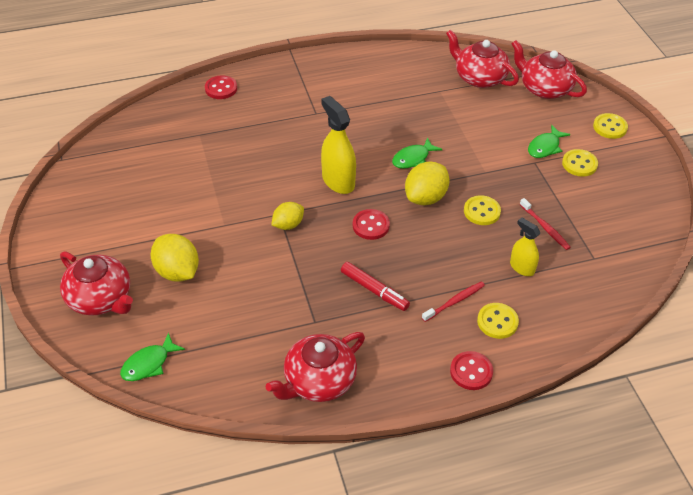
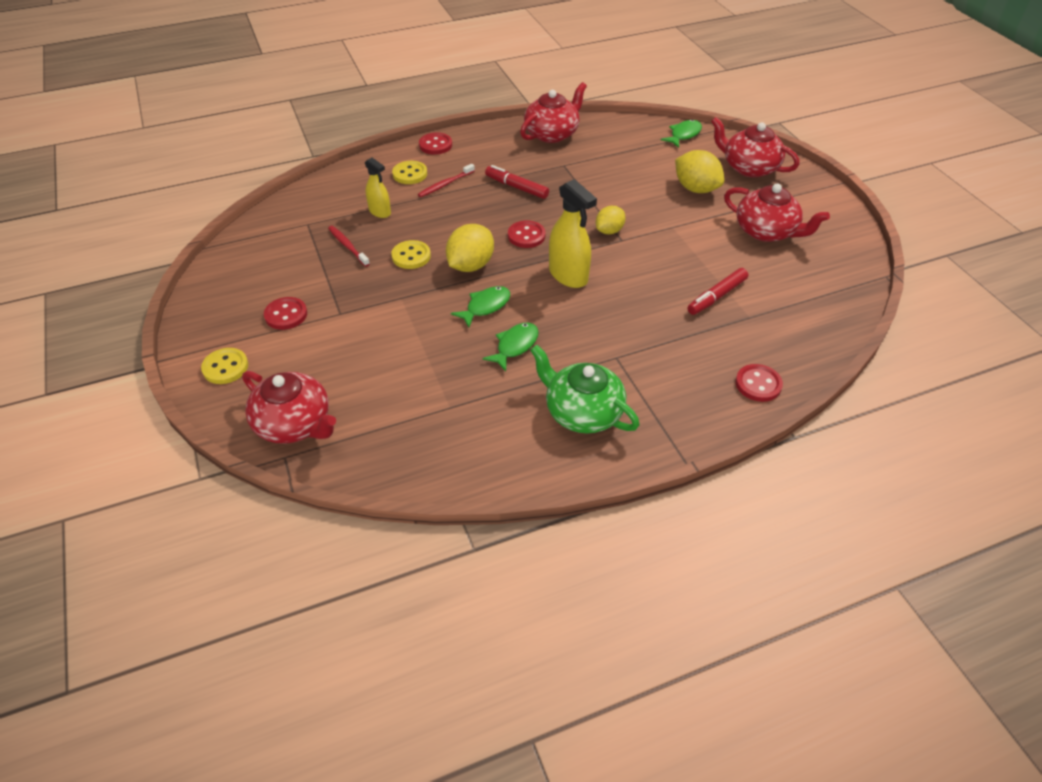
camera: 175 degrees right, 0 degrees up
red teapot [446,30,519,88] -> red teapot moved to [724,184,830,242]
green fish [528,125,571,158] -> green fish moved to [482,323,539,371]
yellow button [562,149,598,177] -> red button [264,297,307,330]
none -> green teapot [530,345,640,434]
none -> red marker [687,268,748,315]

